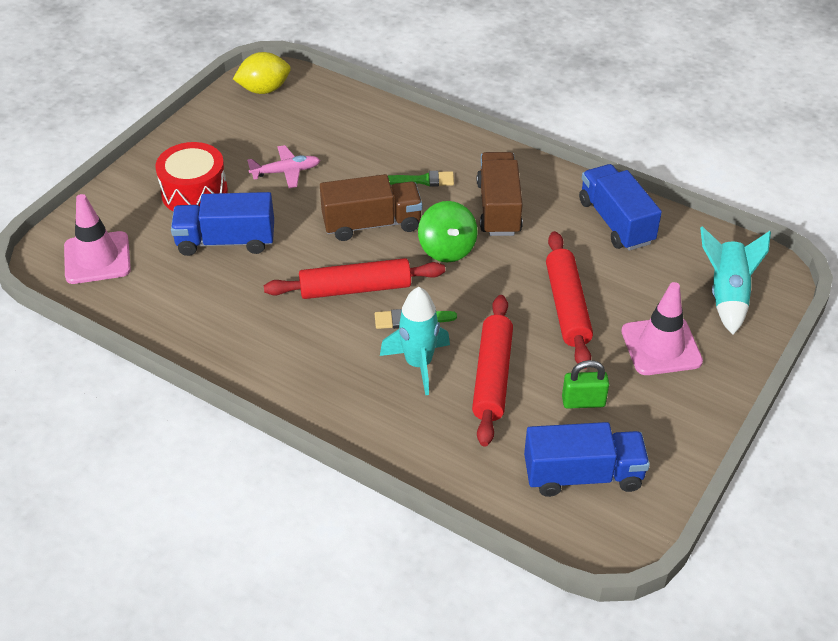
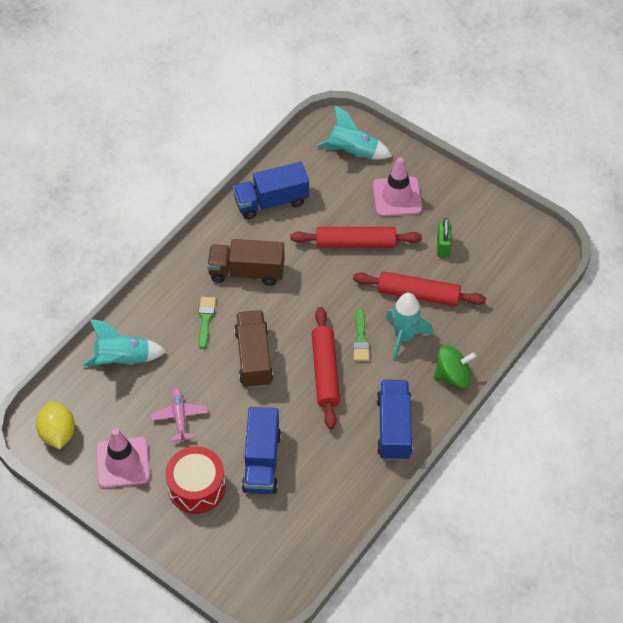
camera: 85 degrees left, 10 degrees up
pink traffic cone [64,194,131,284] -> pink traffic cone moved to [96,428,150,488]
green spinning top [418,201,478,262] -> green spinning top moved to [434,345,476,388]
blue truck [524,422,650,497] -> blue truck moved to [377,380,413,460]
none -> turquoise rocket [82,319,166,366]

